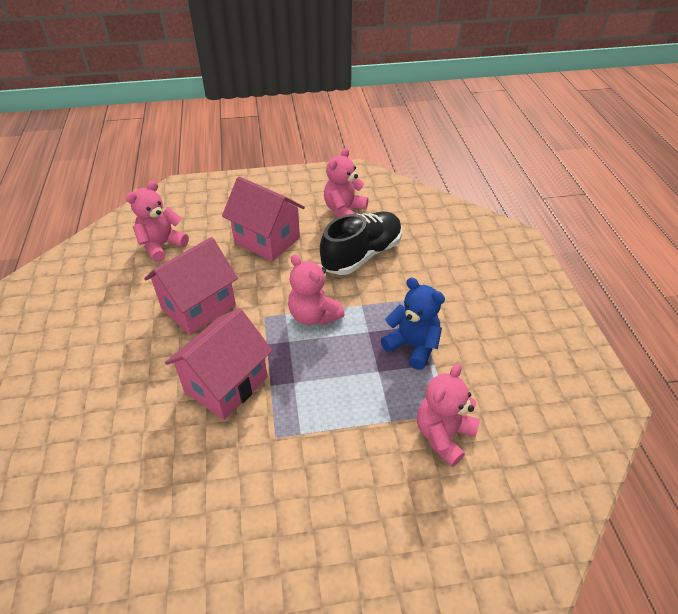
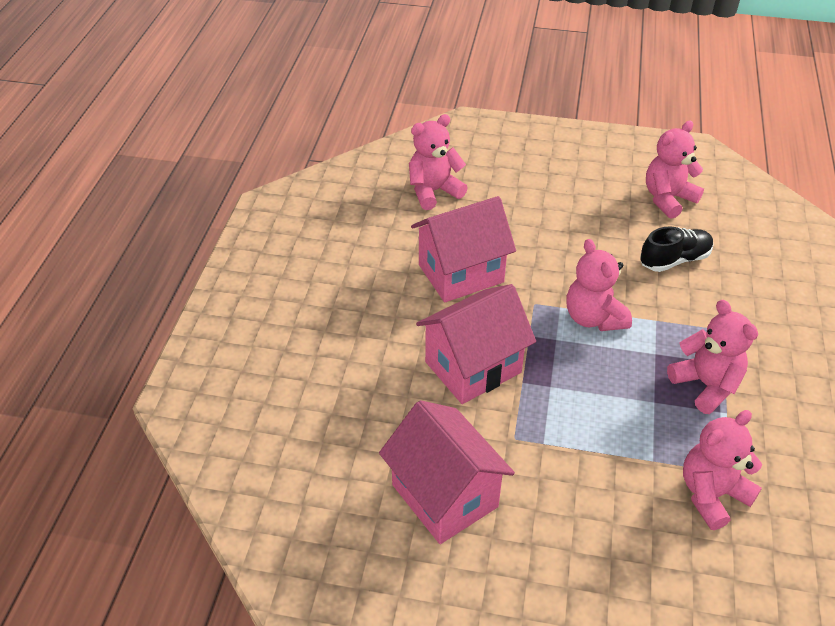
camera: 20 degrees right, 0 degrees up
pink house [222,176,305,262] -> pink house moved to [379,400,515,544]
black shoe [320,212,402,275] -> black shoe [640,226,714,272], size x0.63
blue teddy bear [381,277,445,370] -> pink teddy bear [667,300,758,414]

